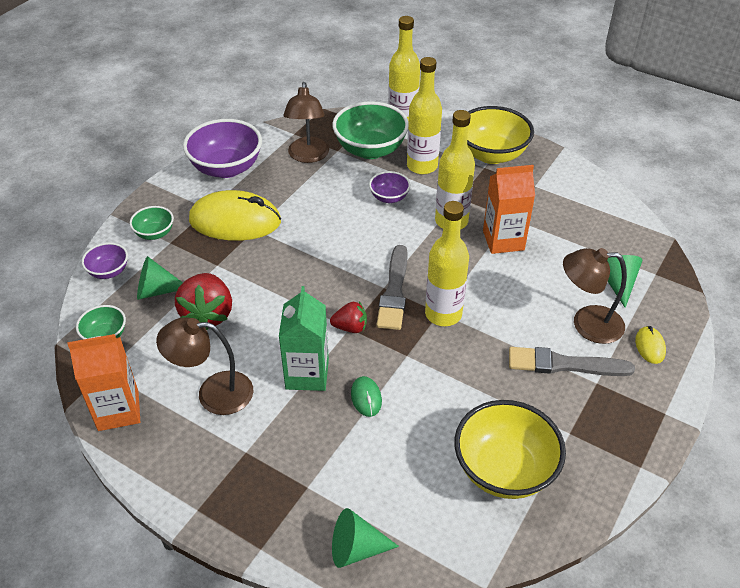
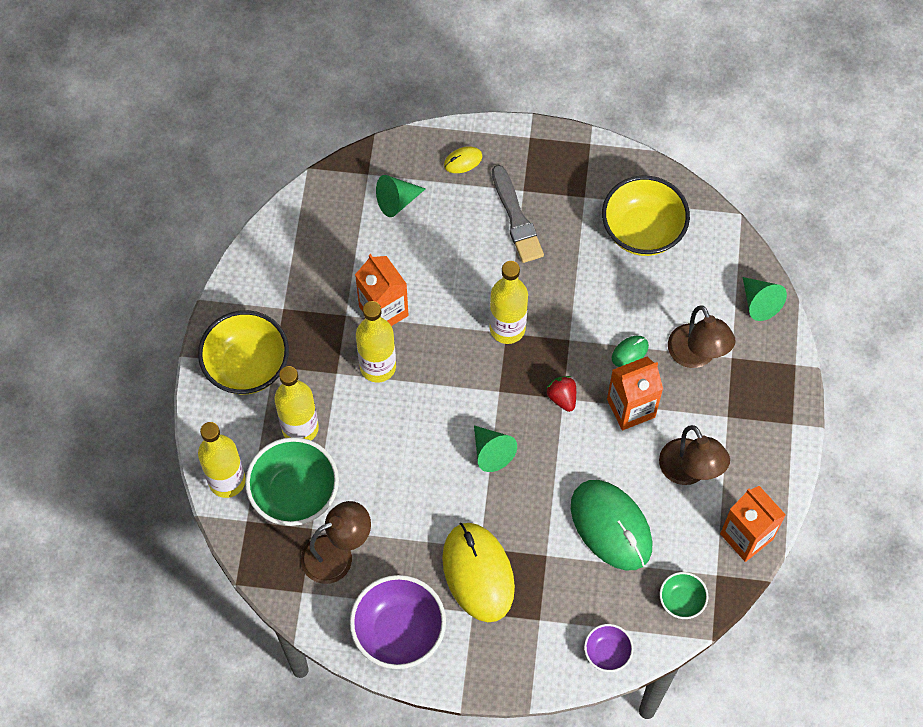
camera: 115 degrees left, 20 degrees up
green bowl [130,206,174,240] -> none
green cone [137,256,183,300] -> green cone moved to [474,426,517,472]
red strawberry [175,273,232,330] -> green mouse [571,480,652,570]
green carton [279,286,329,391] -> orange carton [607,357,663,430]
purple bowl [369,171,411,203] -> none
grey brush [377,245,408,330] -> none
brown lamp [563,248,627,344] -> brown lamp moved to [668,305,736,368]

